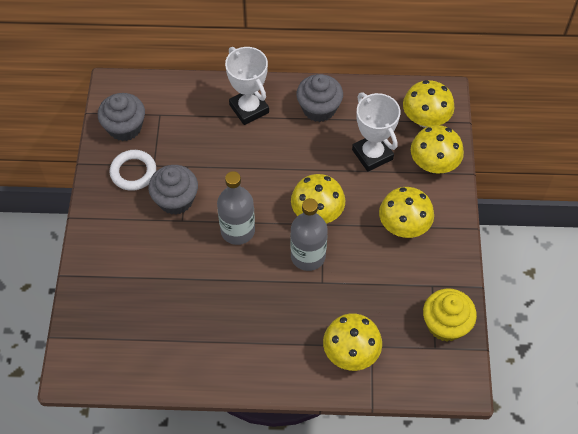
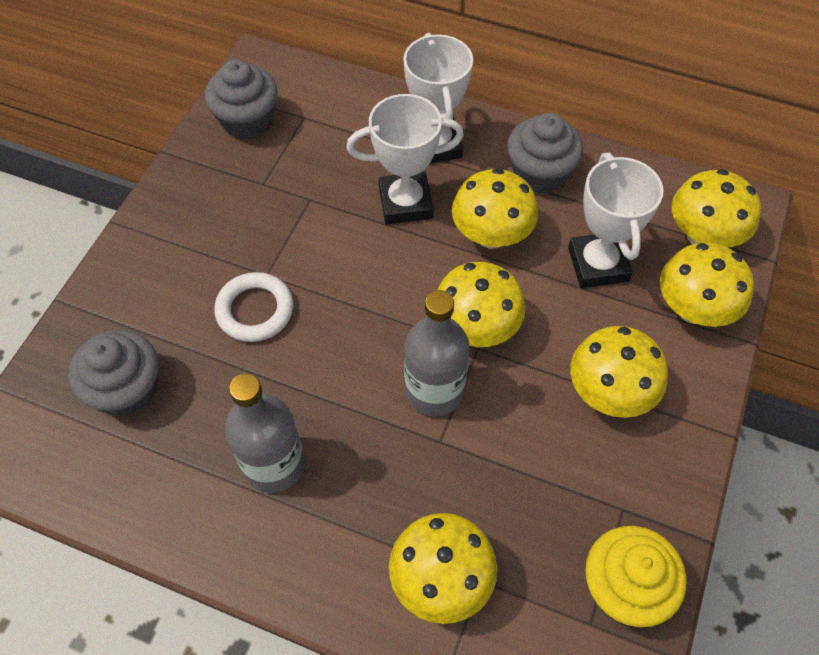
camera: 20 degrees right, 0 degrees up
white ring [110,150,156,191] -> white ring moved to [214,272,293,342]
grey cupcake [148,165,198,215] -> grey cupcake moved to [68,329,159,417]
grey bottle [217,171,255,245] -> grey bottle moved to [225,373,305,493]
none -> white trophy [346,94,464,224]
none -> yellow mushroom [452,168,538,249]

